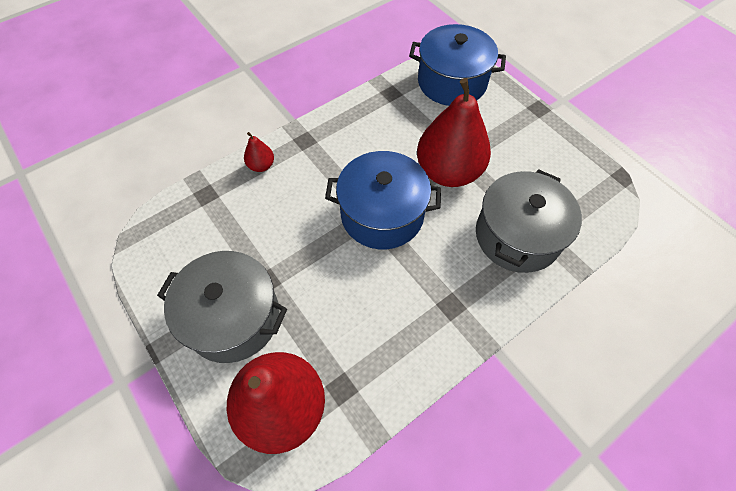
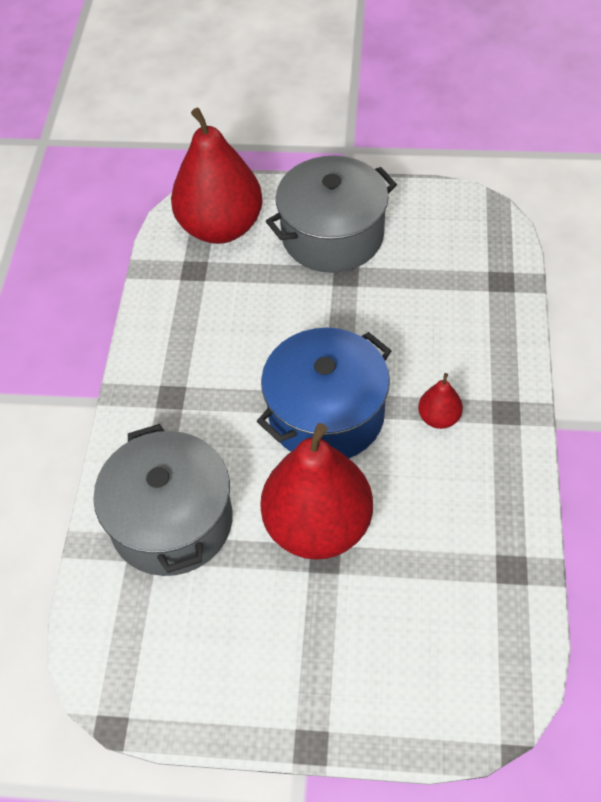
camera: 135 degrees right, 5 degrees down
red pear [244,132,274,172] -> red pear moved to [418,373,463,429]
blue pot [409,24,506,106] -> none

